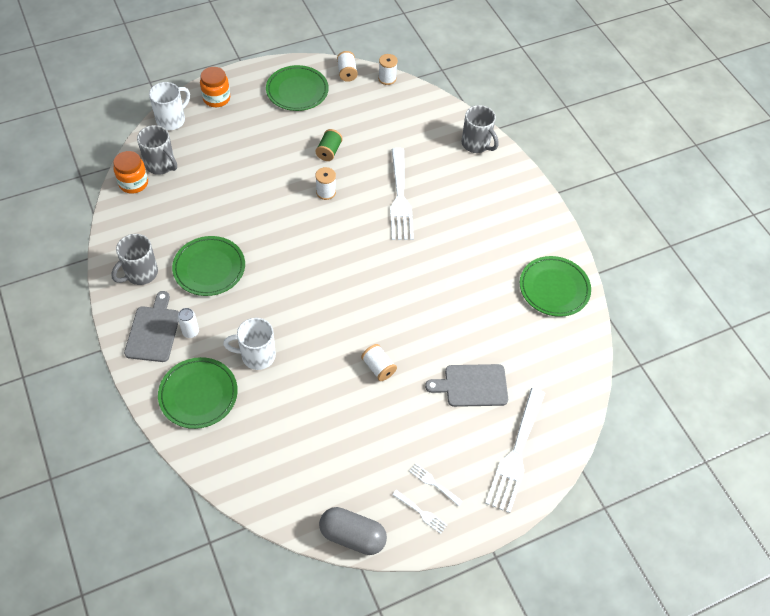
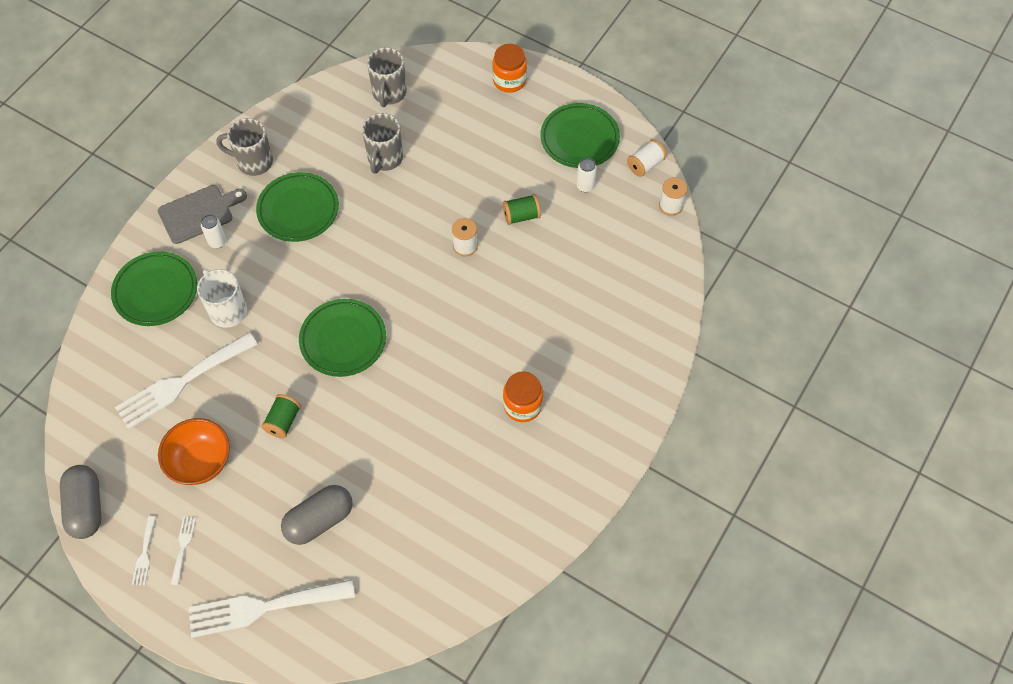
camera: 60 degrees right, 5 degrees up
orange jar [113,151,148,194] -> orange jar moved to [503,371,543,422]
white mug [149,82,190,130] -> none
white spool [361,344,397,381] -> green spool [261,394,301,438]
white fork [390,148,414,240] -> white fork moved to [115,332,258,429]
grey cutting board [425,364,508,407] -> grey capsule [281,485,353,545]
grey mug [462,105,498,153] -> grey mug moved to [362,113,403,174]
green plate [520,256,591,317] -> green plate moved to [299,299,386,377]
none -> orange bowl [158,418,230,485]
none -> white can [576,158,597,192]

